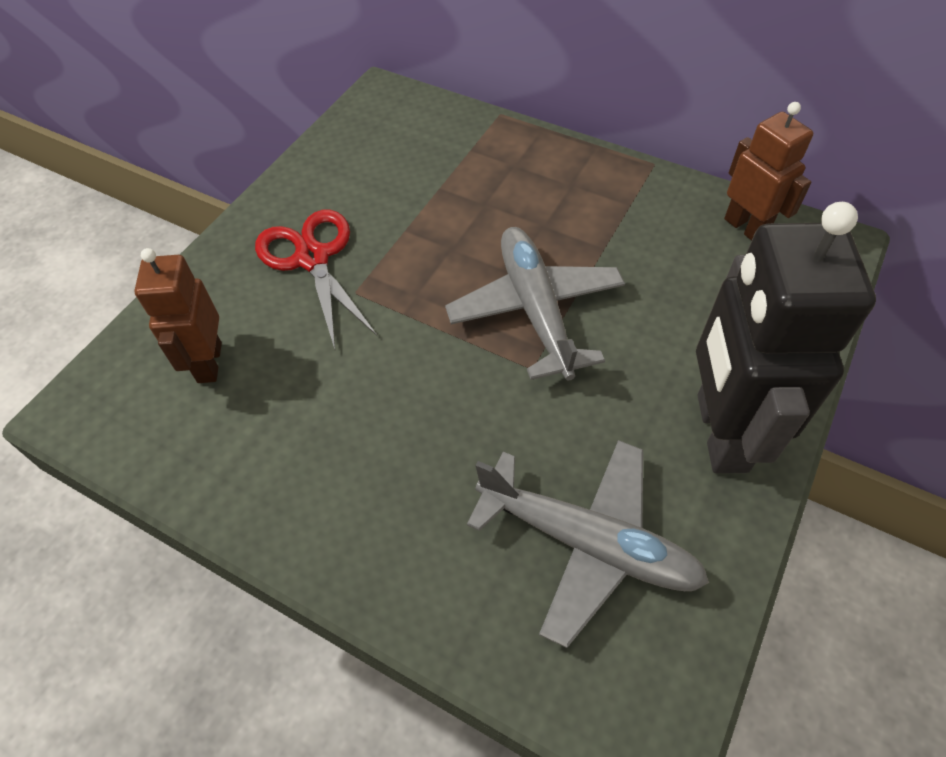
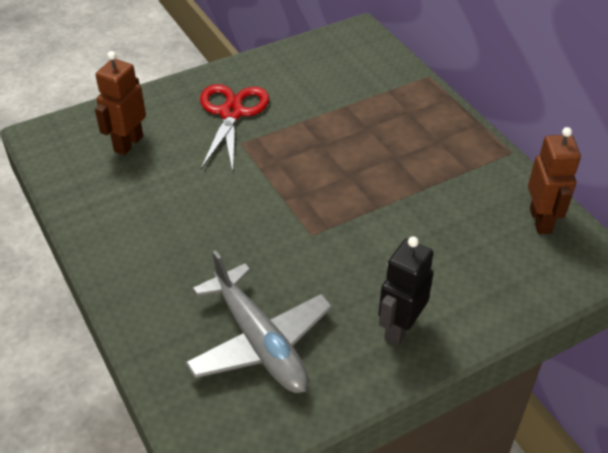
camera: 30 degrees right, 10 degrees down
grey plane [445,227,625,380] -> none
black robot [696,202,876,473] -> black robot [378,237,434,346], size x0.58

